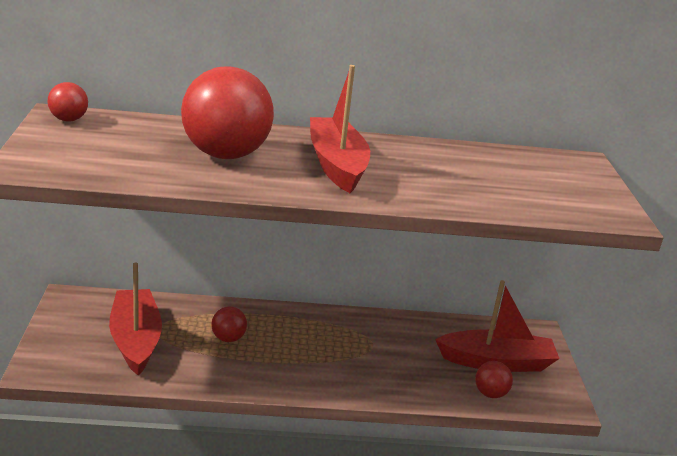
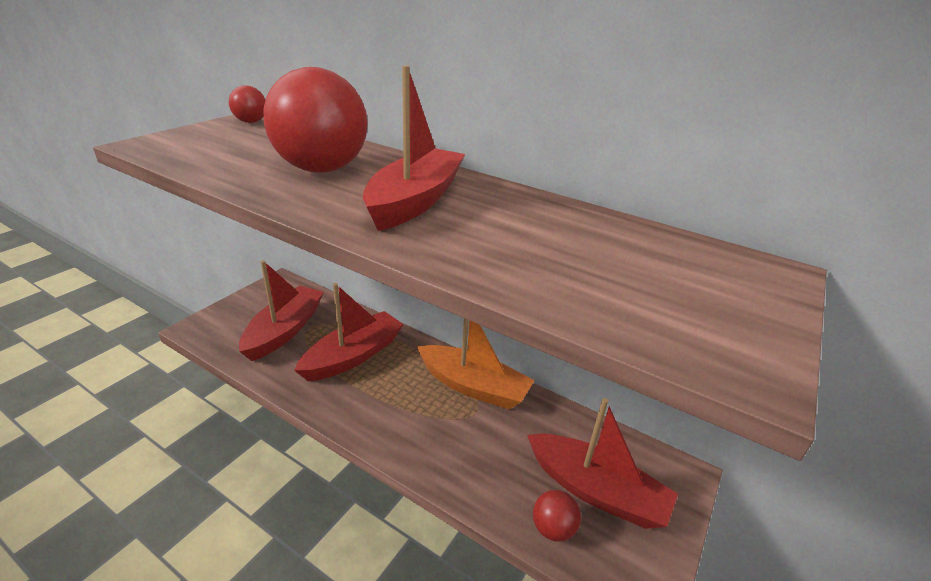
camera: 35 degrees right, 5 degrees up
red ball [211,307,247,342] -> red boat [294,283,404,381]
none -> orange boat [417,318,535,410]

